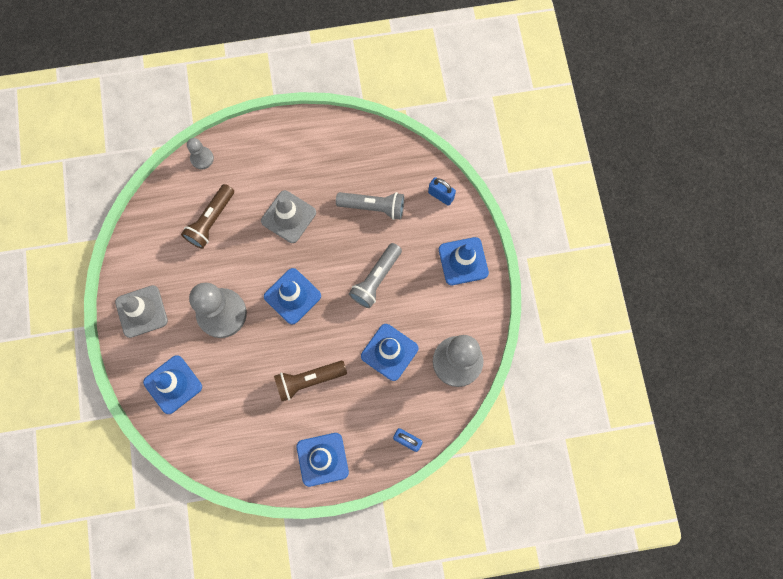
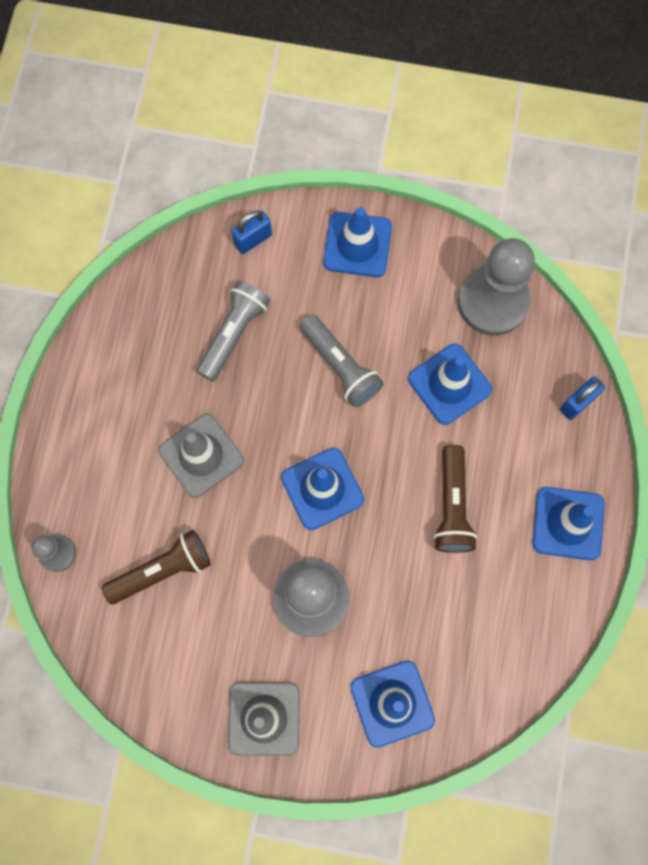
camera: 70 degrees left, 0 degrees up
brown flashlight [181,184,234,249] -> brown flashlight turned 75 degrees counterclockwise [102,530,211,605]

